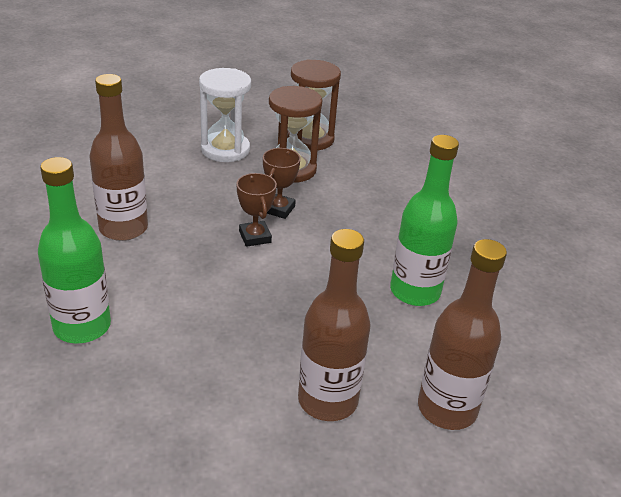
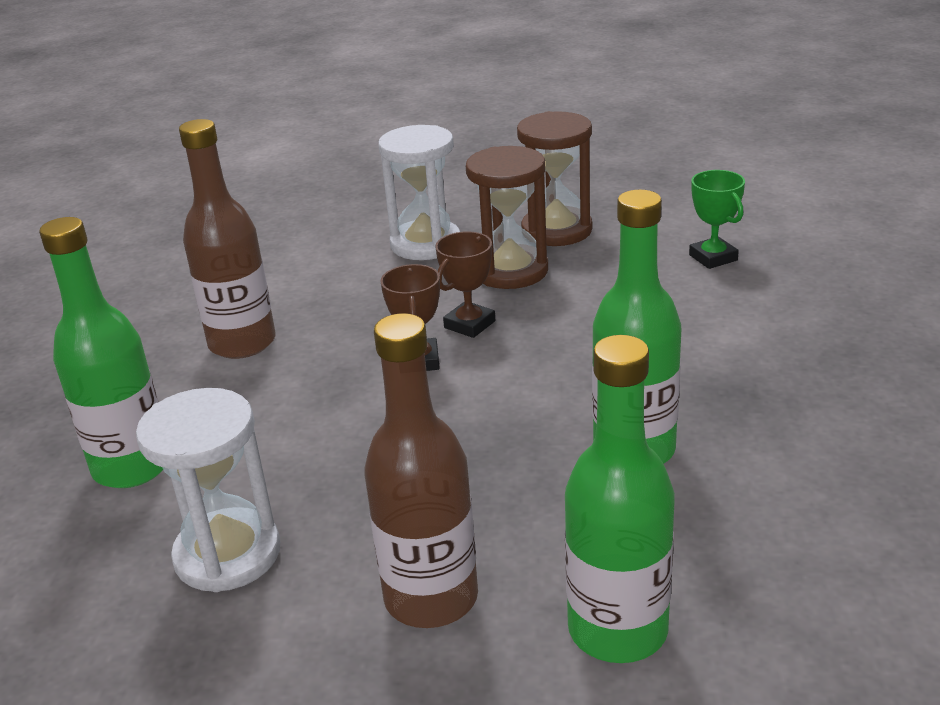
camera: 20 degrees right, 5 degrees down
brown bottle [418,239,507,430] -> green bottle [565,335,675,663]
none -> white hourglass [136,388,280,592]
none -> green trophy [689,170,745,269]

